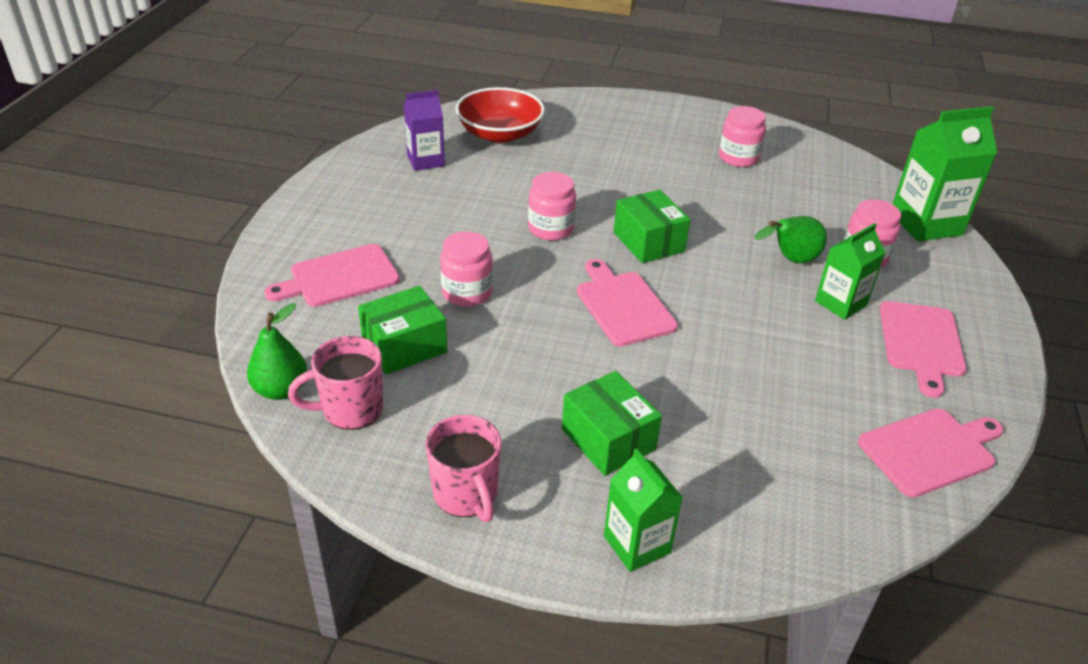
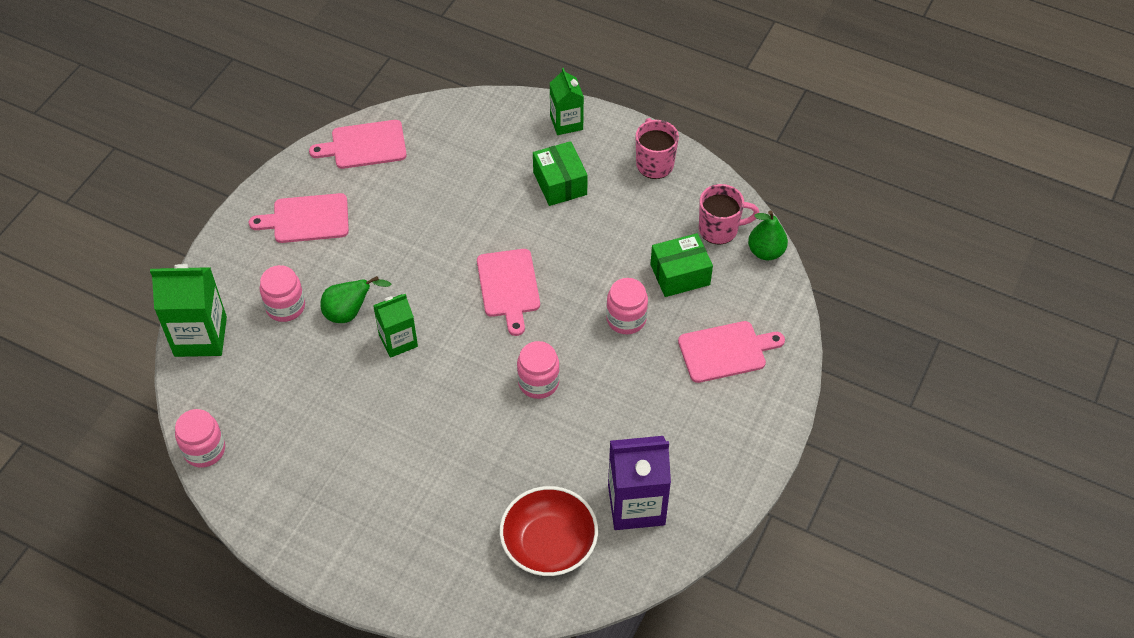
camera: 165 degrees left, 15 degrees up
purple carton [404,90,445,171] -> purple carton [608,436,671,530], size x1.59
green box [614,190,691,263] -> none
pink jar [719,106,766,167] -> pink jar moved to [175,409,225,468]
green carton [815,223,885,320] -> green carton moved to [373,294,418,358]
pink cutting board [880,301,967,398] -> pink cutting board turned 120 degrees counterclockwise [249,193,349,243]

